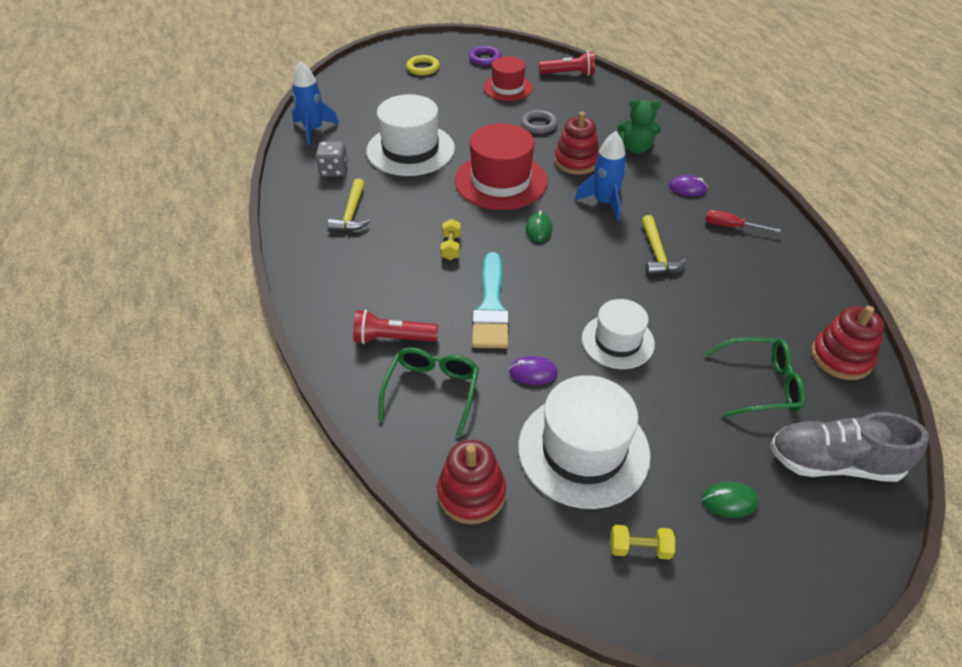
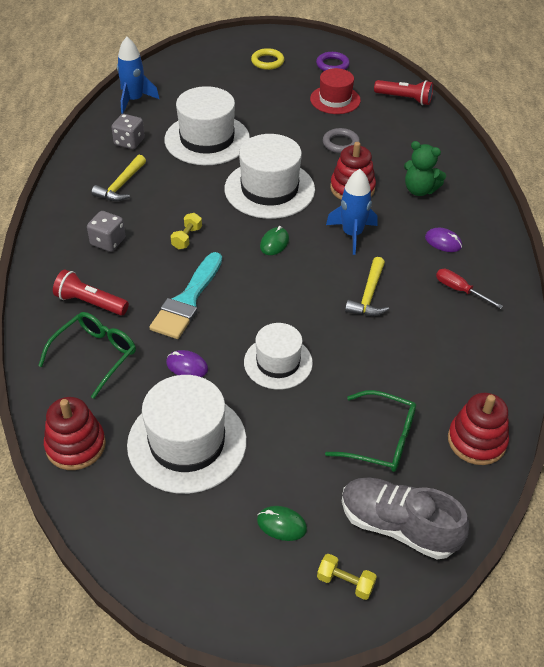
camera: 20 degrees right, 0 degrees up
red hat [455,123,548,210] -> white hat [225,134,315,219]
yellow dumbbell [610,525,675,560] -> yellow dumbbell moved to [317,554,377,600]
none -> grey dice [87,211,126,252]

